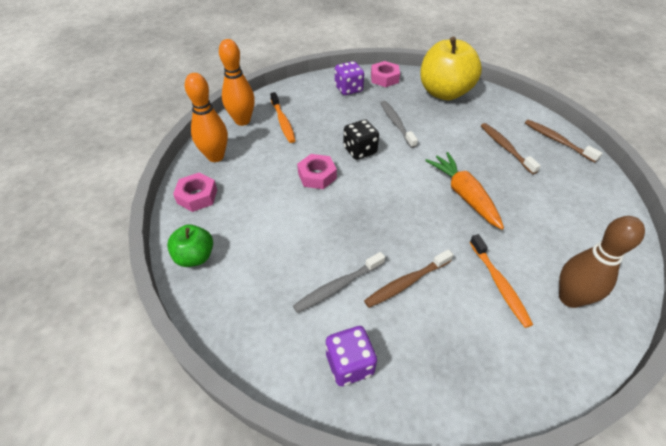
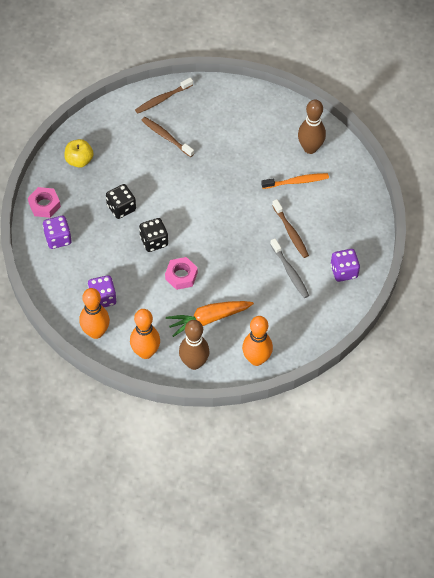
camera: 85 degrees left, 10 degrees up
green apple [167,224,213,267] -> orange bowling pin [242,316,273,366]
pink nut [173,173,217,212] -> brown bowling pin [179,320,210,370]
orange toothbrush [270,92,296,143] -> purple dice [88,275,117,307]
grey toothbrush [380,101,418,148] -> black dice [106,184,136,219]
yellow apple [420,37,482,100] -> yellow apple [64,139,94,168], size x0.52
orange carrot [425,152,504,230] -> orange carrot moved to [166,301,254,337]
brown toothbrush [481,123,541,174] -> brown toothbrush turned 60 degrees clockwise [141,117,194,157]

